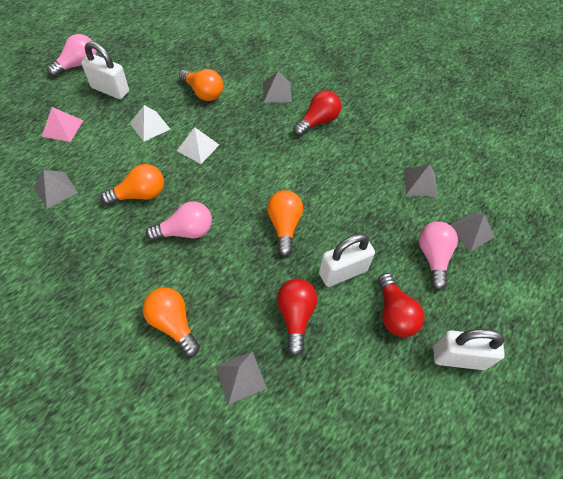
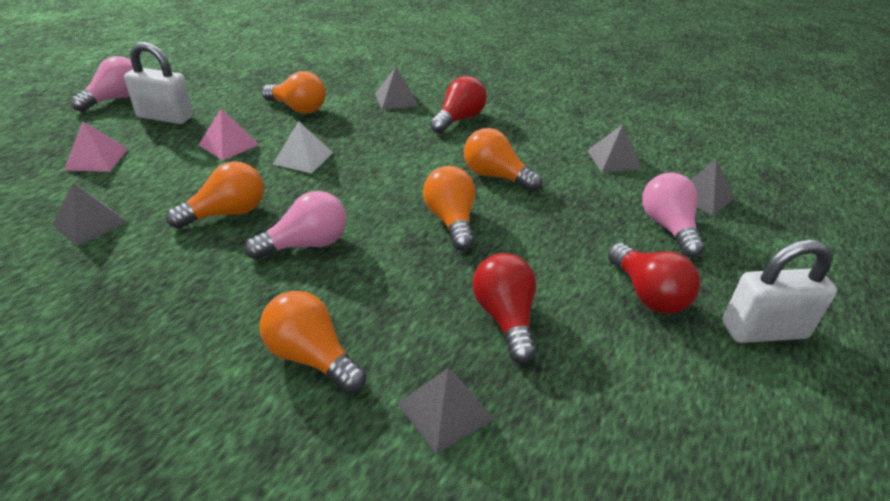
camera: 10 degrees left, 20 degrees down
white pyramid [130,105,170,142] -> pink pyramid [199,108,259,160]
white padlock [319,234,375,287] -> none
none -> orange light bulb [464,128,542,192]

